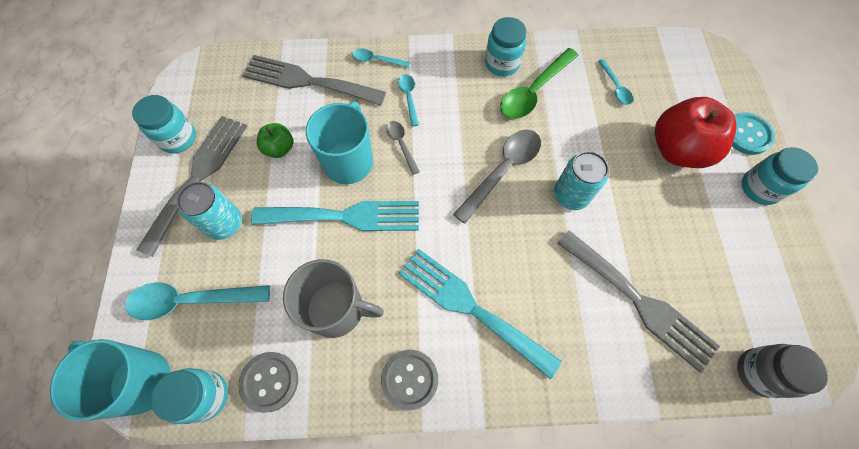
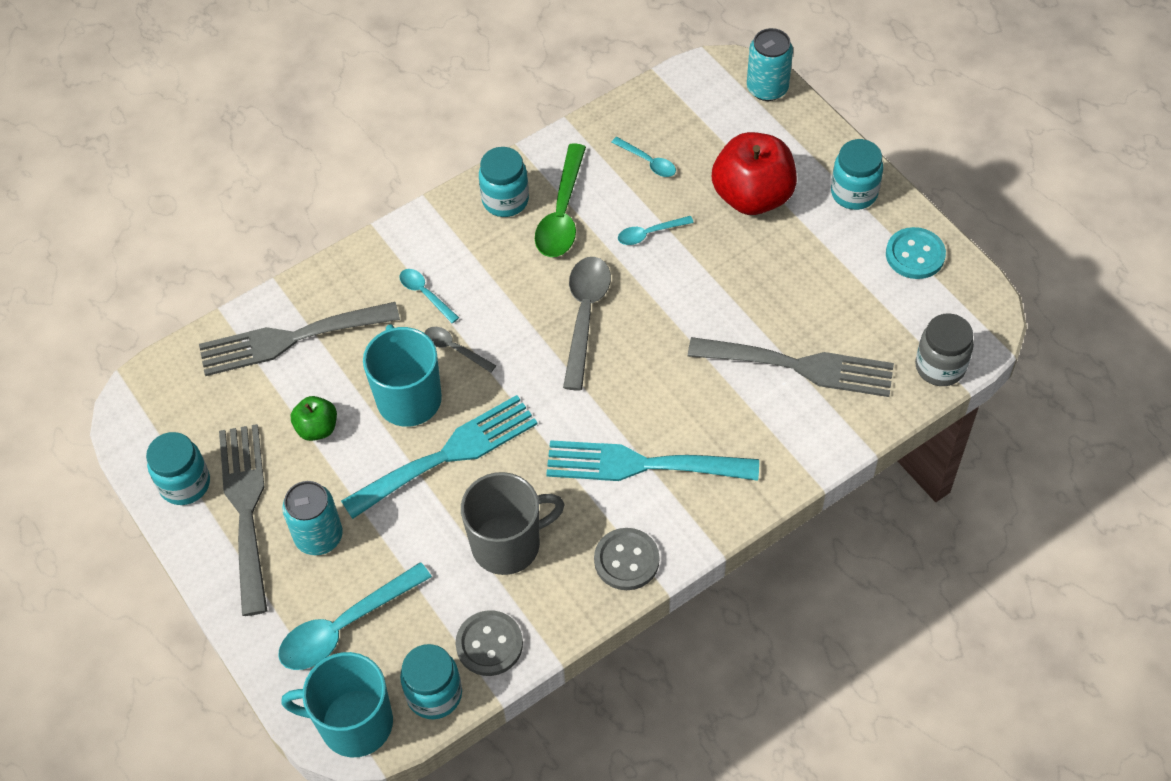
camera: 30 degrees left, 10 degrees down
turquoise spoon [352,49,410,68] -> turquoise spoon moved to [618,216,694,245]
turquoise can [554,151,609,210] -> turquoise can moved to [747,28,793,101]
turquoise button [732,112,775,155] -> turquoise button moved to [886,227,946,279]

